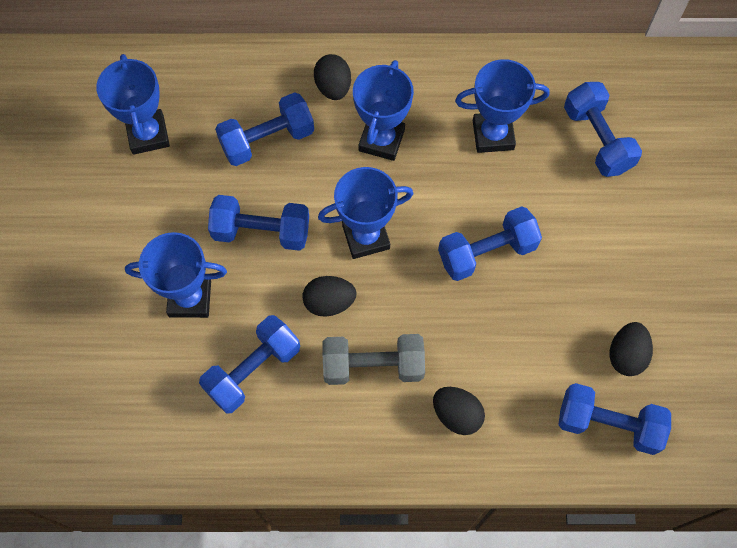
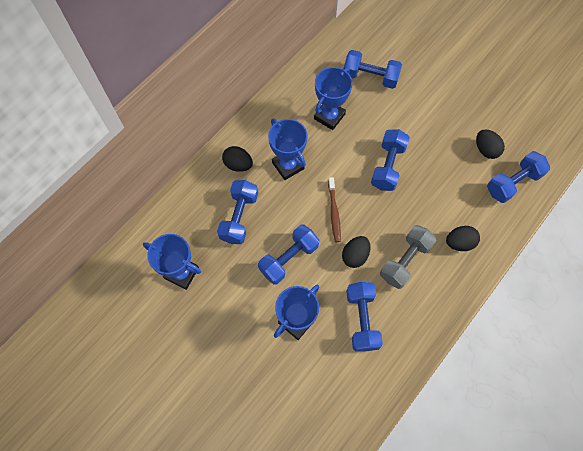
camera: 50 degrees left, 0 degrees up
blue trophy [318,167,413,259] -> brown toothbrush [328,177,341,242]

